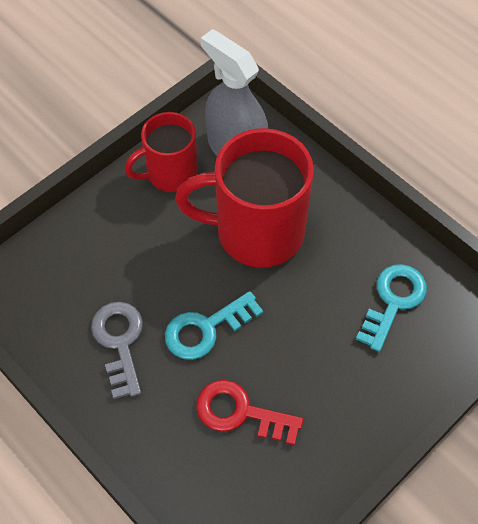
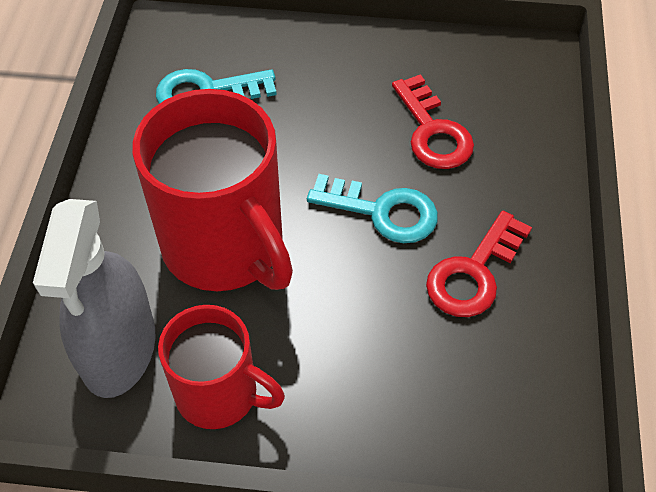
camera: 130 degrees left, 5 degrees down
grey key [91,302,143,399] -> red key [426,211,532,317]

